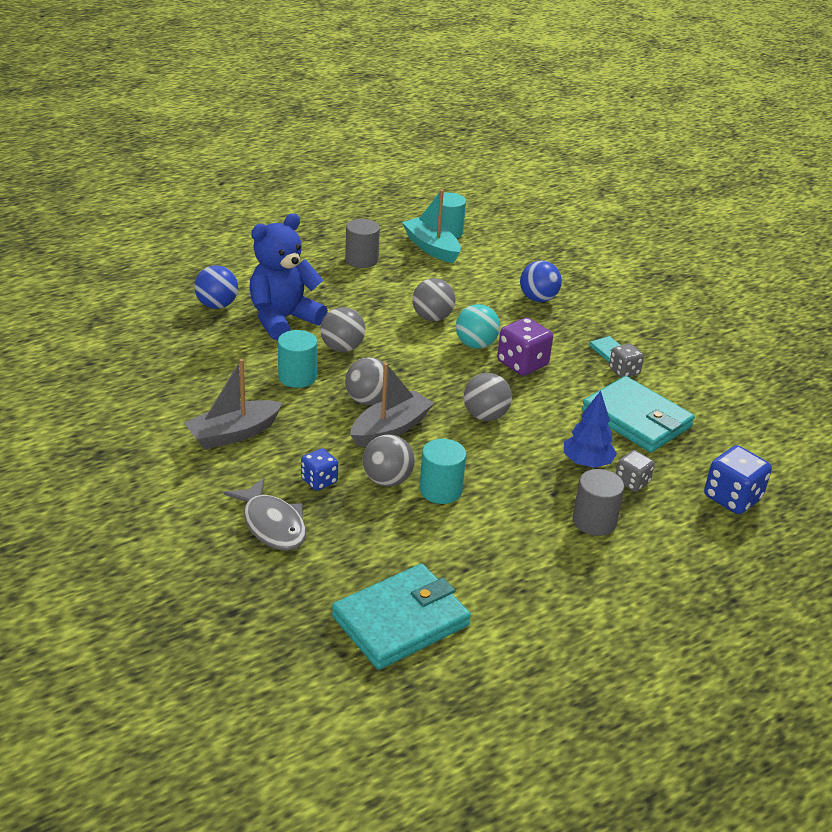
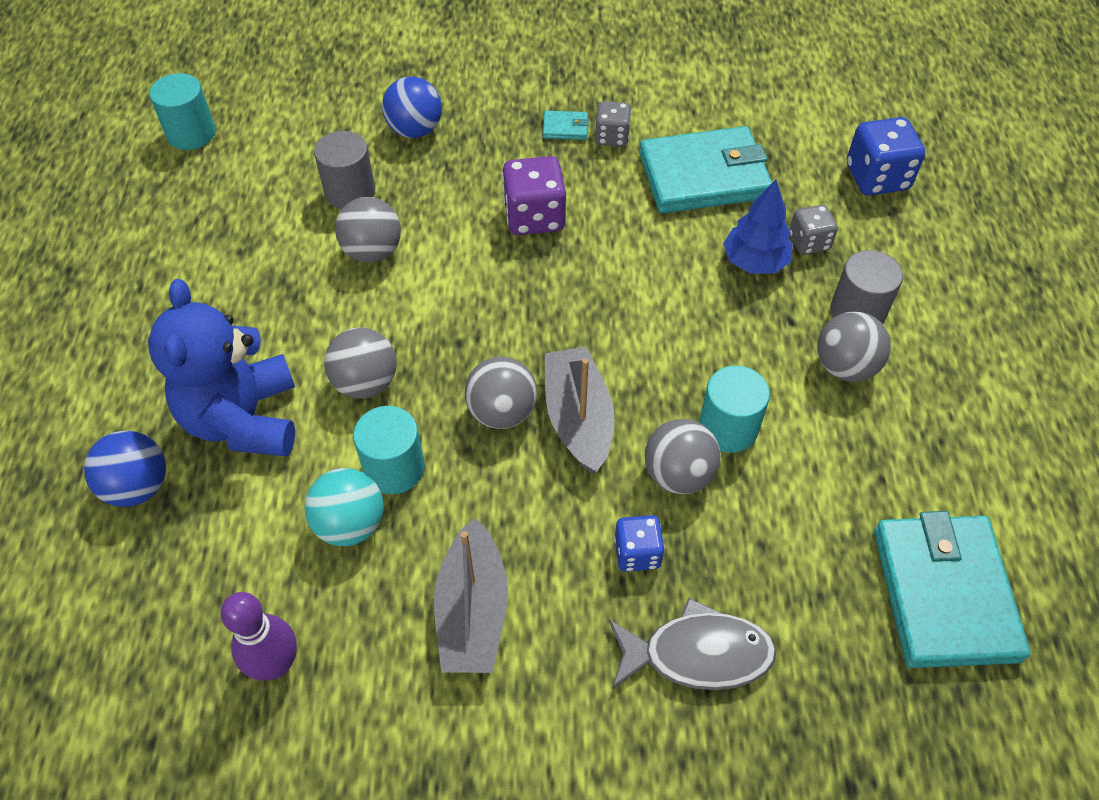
camera: 55 degrees left, 20 degrees up
grey cylinder [345,219,380,268] -> grey cylinder moved to [314,131,375,209]
turquoise boat [402,190,461,263] -> none
turquoise ball [456,304,500,349] -> turquoise ball moved to [304,468,384,546]
grey ball [464,373,512,421] -> grey ball moved to [817,311,891,382]
none -> purple bowling pin [221,592,297,681]

